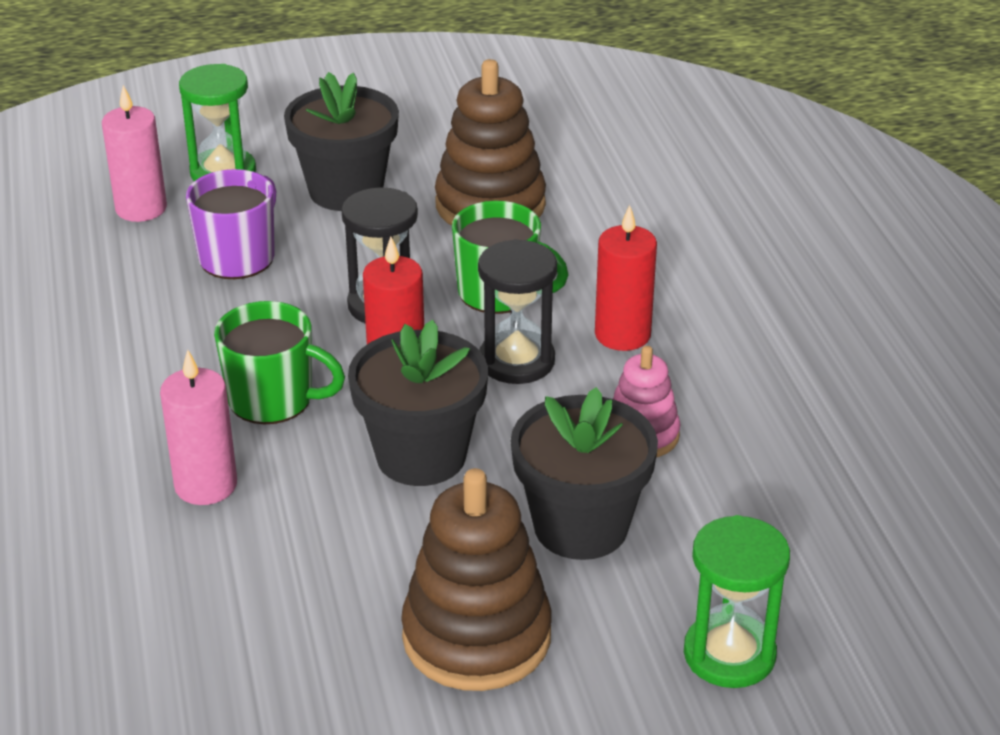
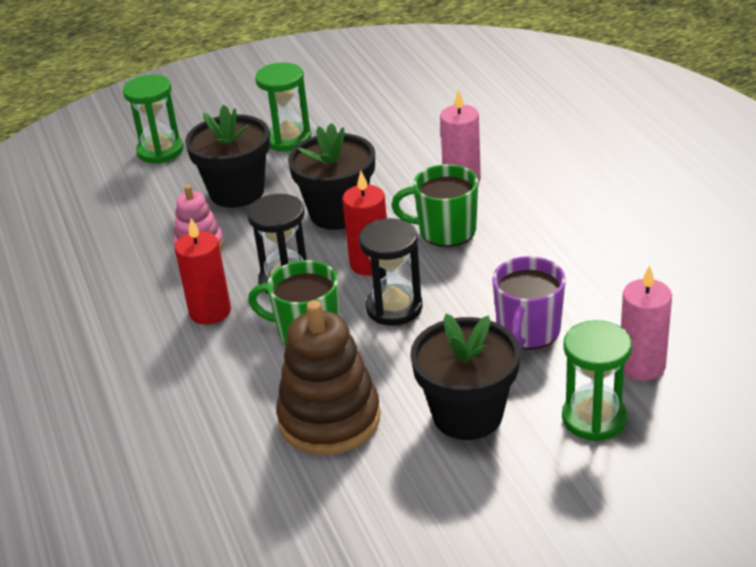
camera: 175 degrees right, 0 degrees up
brown stacking toy [401,468,552,691] -> green hourglass [255,62,311,152]

